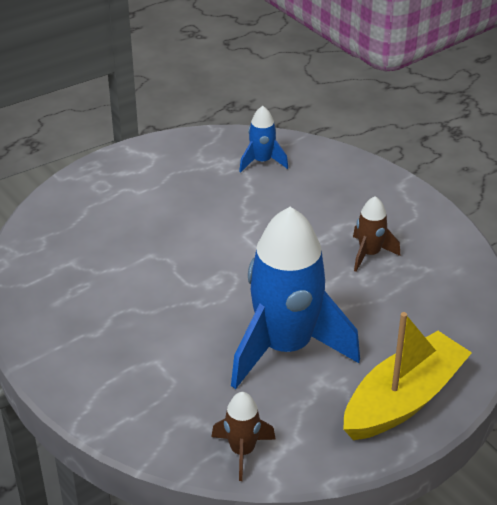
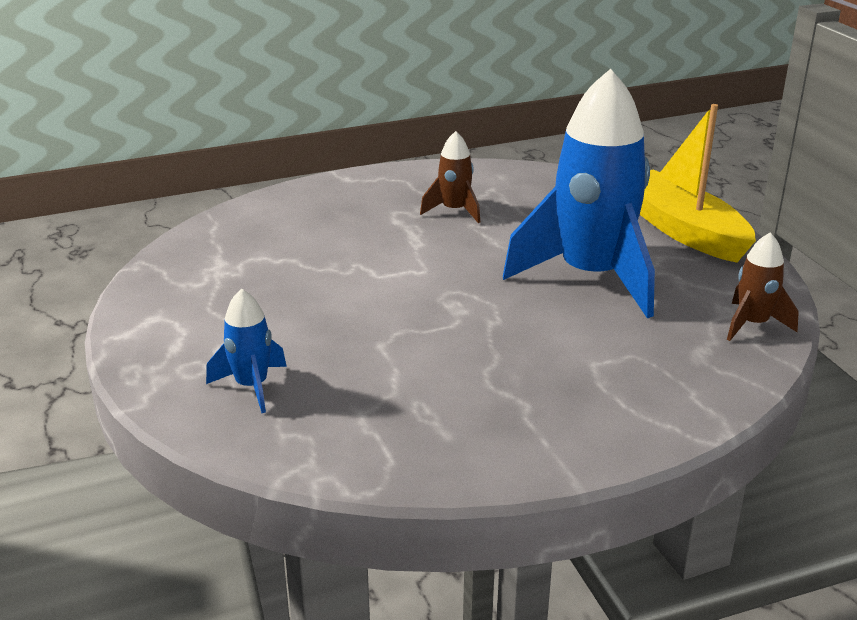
camera: 75 degrees left, 10 degrees down
blue rocket [239,106,288,172] -> blue rocket moved to [206,288,287,413]

